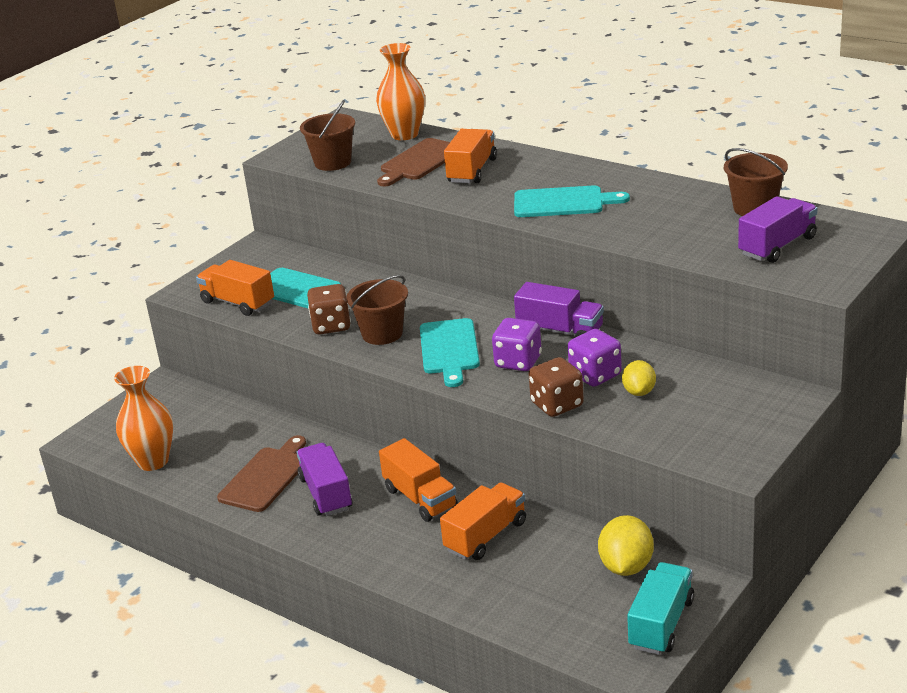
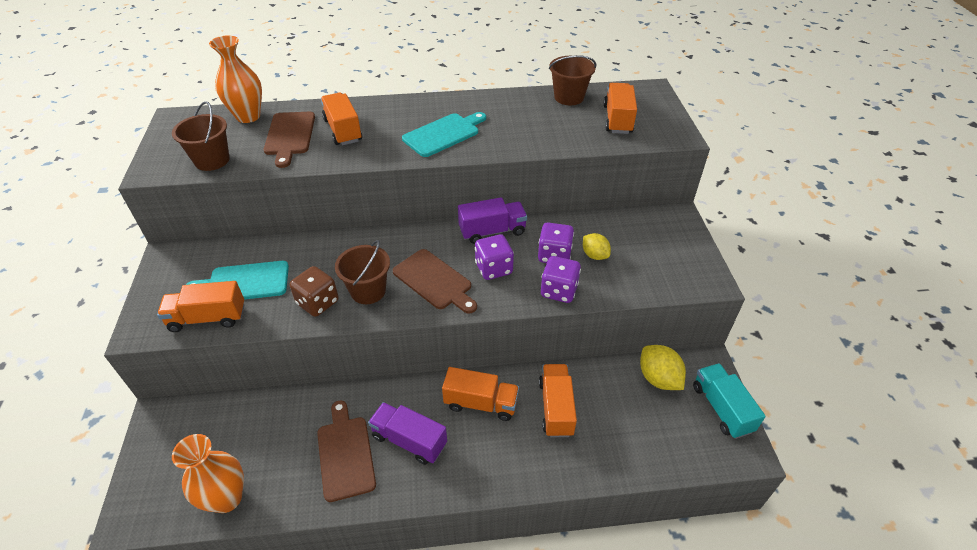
camera: 45 degrees left, 15 degrees up
turquoise cutting board [420,318,480,387] -> brown cutting board [393,249,477,314]
brown dice [529,357,584,417] -> purple dice [541,256,581,303]
purple truck [738,196,818,263] -> orange truck [603,83,637,134]

